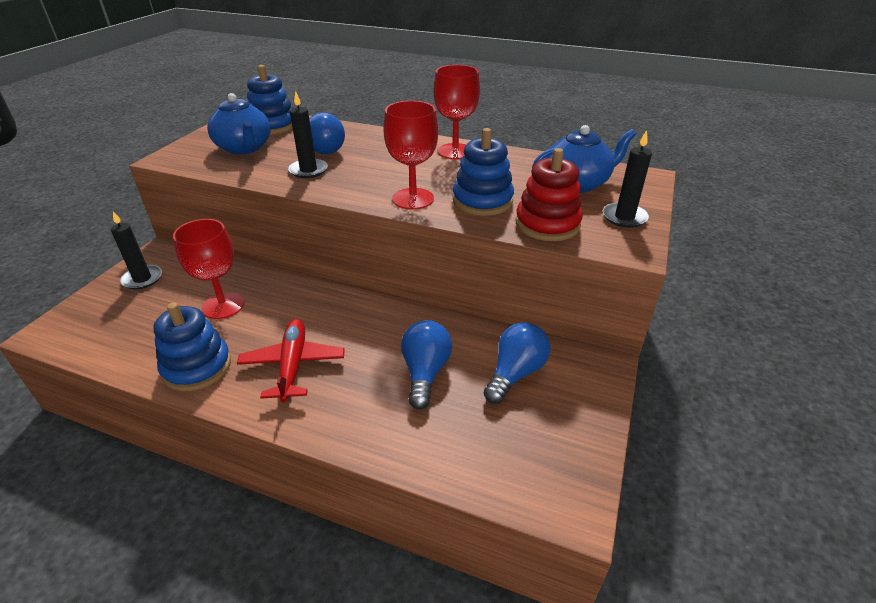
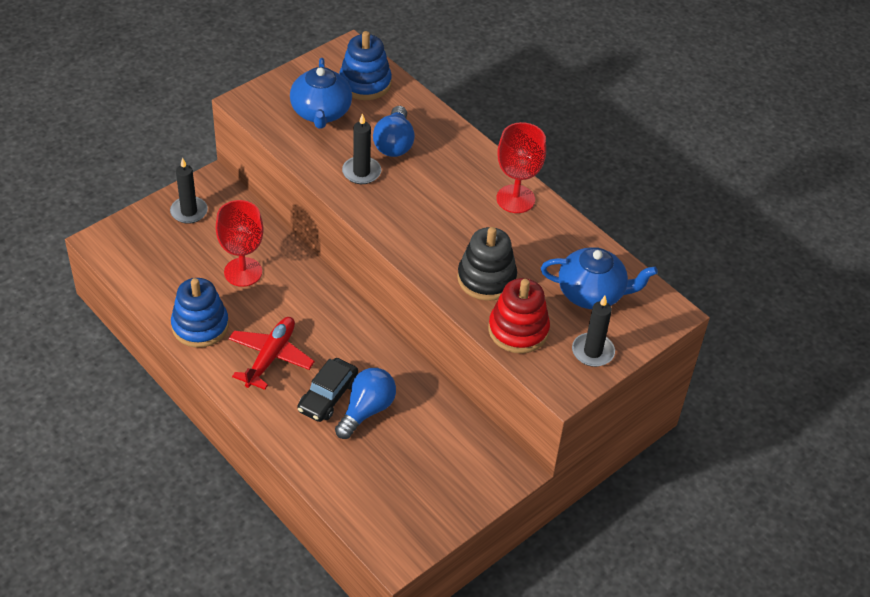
camera: 25 degrees right, 10 degrees up
red goblet [383,101,438,210] -> none
blue stacking toy [453,128,514,216] -> black stacking toy [457,227,517,301]
blue light bulb [484,322,550,404] -> none
none -> black car [297,358,358,422]

